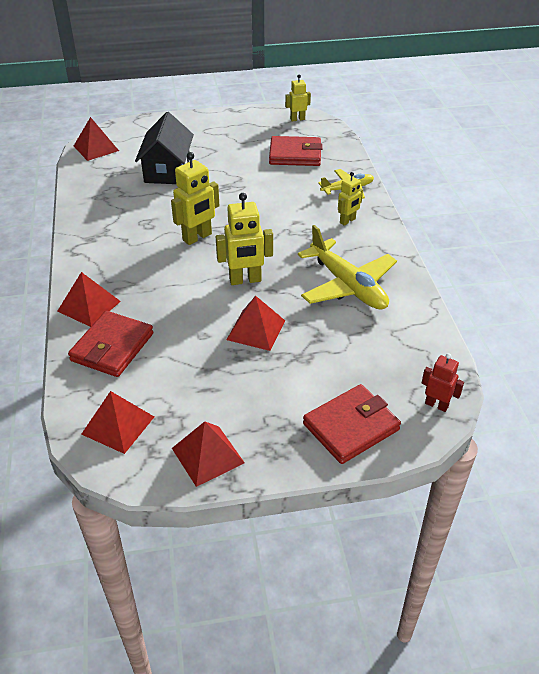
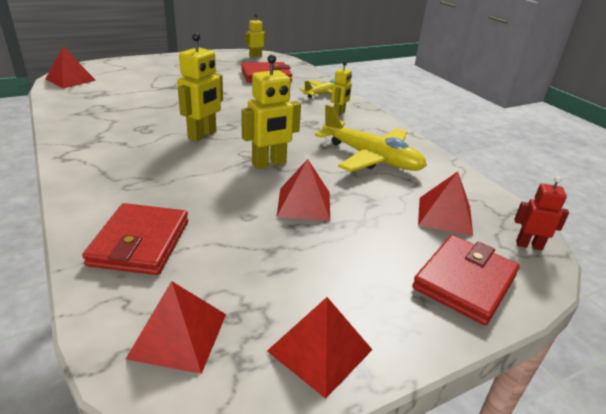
camera: 20 degrees left, 10 degrees down
red pyramid [57,272,121,327] -> red pyramid moved to [418,172,473,236]
black house [135,112,194,184] -> none

